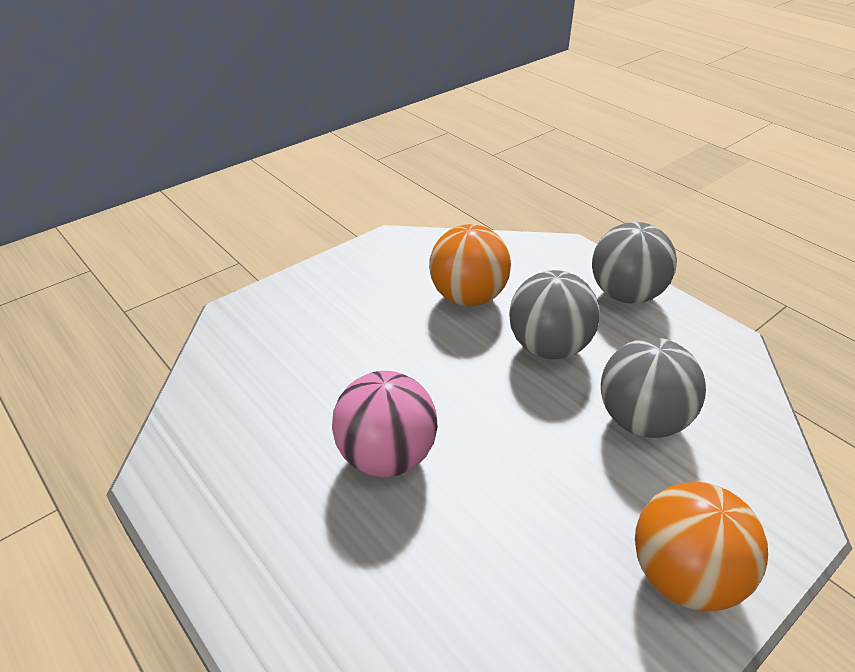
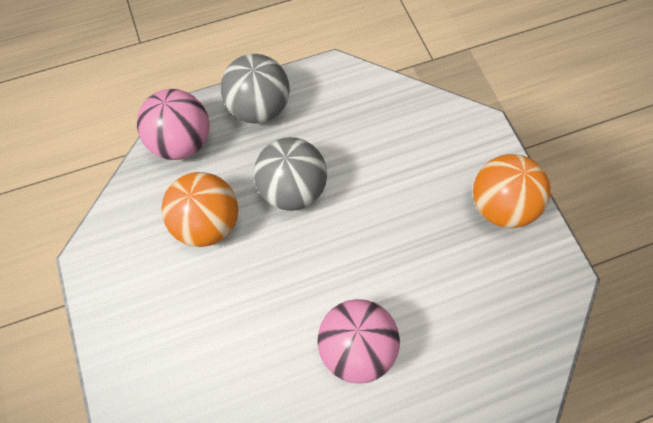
camera: 70 degrees left, 25 degrees up
grey ball [601,337,706,438] -> none
none -> pink ball [137,89,209,160]

